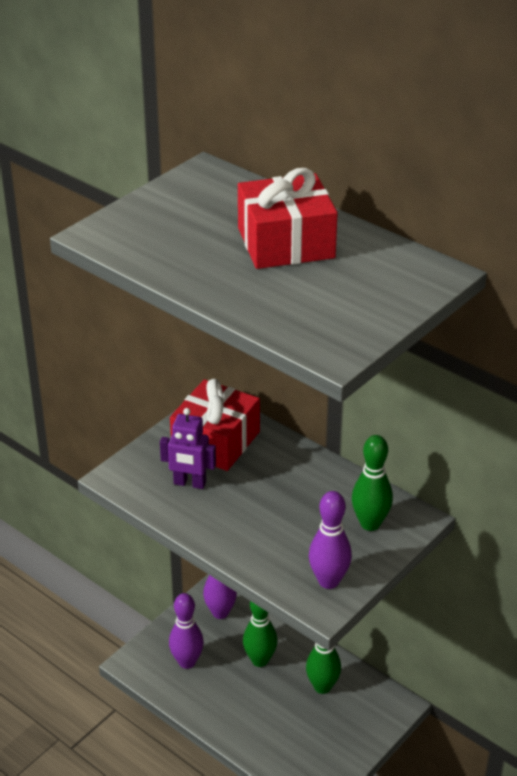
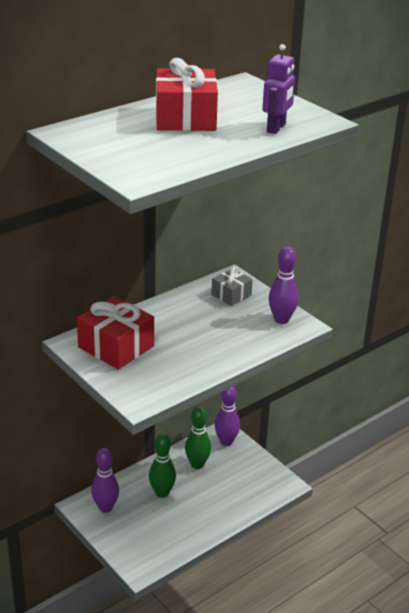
camera: 80 degrees left, 5 degrees down
purple robot [160,408,216,489] -> purple robot moved to [262,44,295,134]
purple bowling pin [169,593,204,669] -> purple bowling pin moved to [215,386,240,446]
green bowling pin [352,435,393,531] -> grey gift [211,267,253,306]

